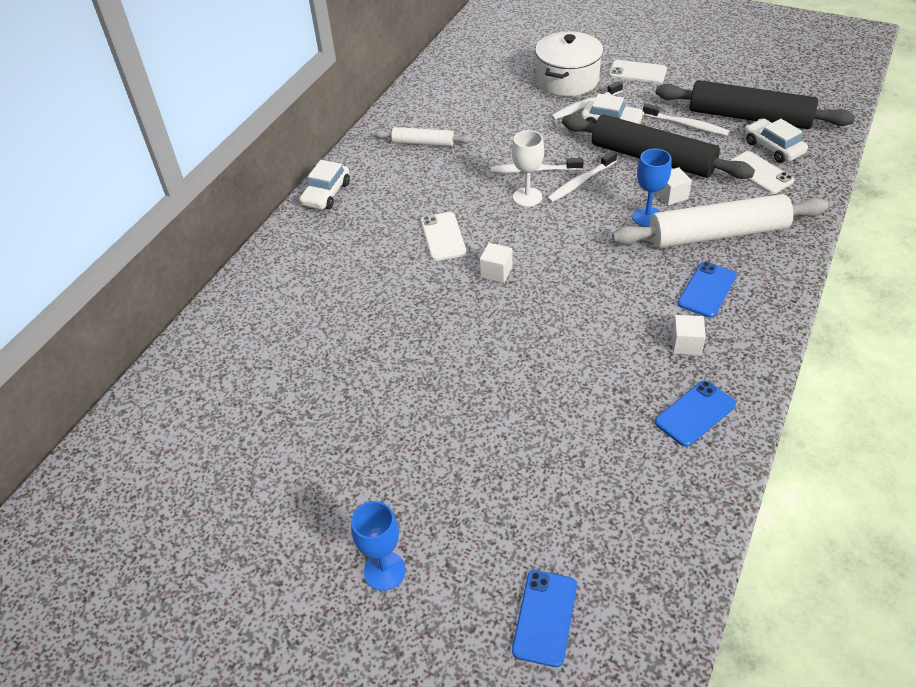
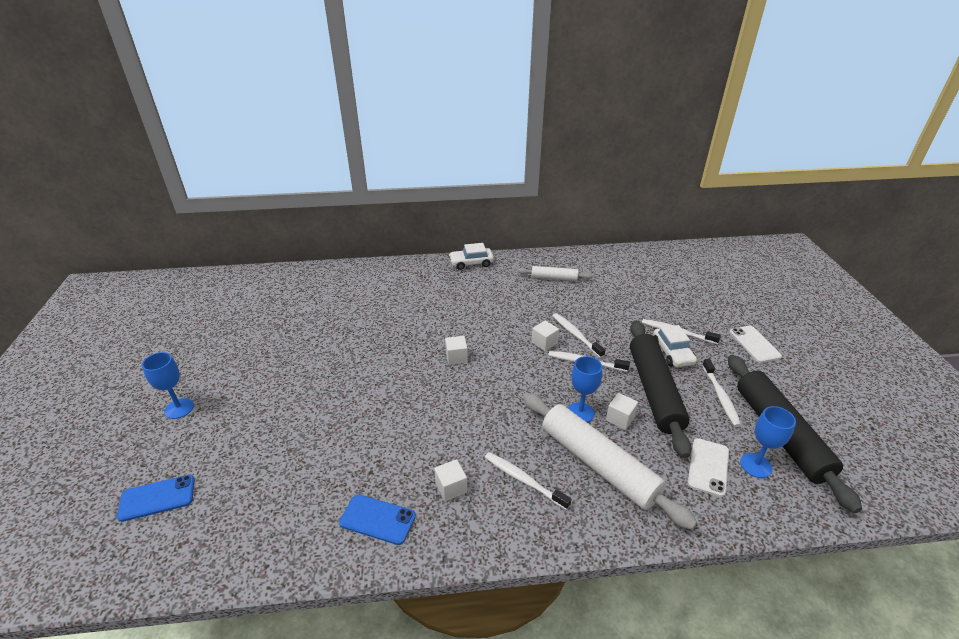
camera: 55 degrees right, 10 degrees down
white rolling pin [374,127,472,147] -> white rolling pin turned 60 degrees counterclockwise [518,266,593,281]
white phone [421,212,466,261] -> none
white goblet [512,130,544,207] -> white cube [531,320,559,351]
white pot [535,31,603,97] -> none
blue phone [678,262,737,318] -> white toothbrush [485,452,571,510]
white car [745,119,808,163] -> blue goblet [740,406,796,478]

